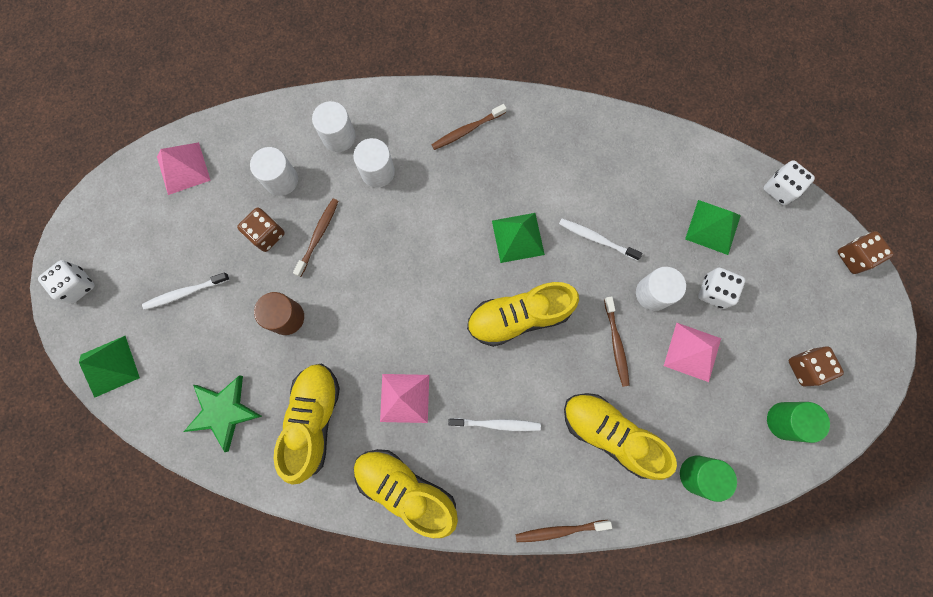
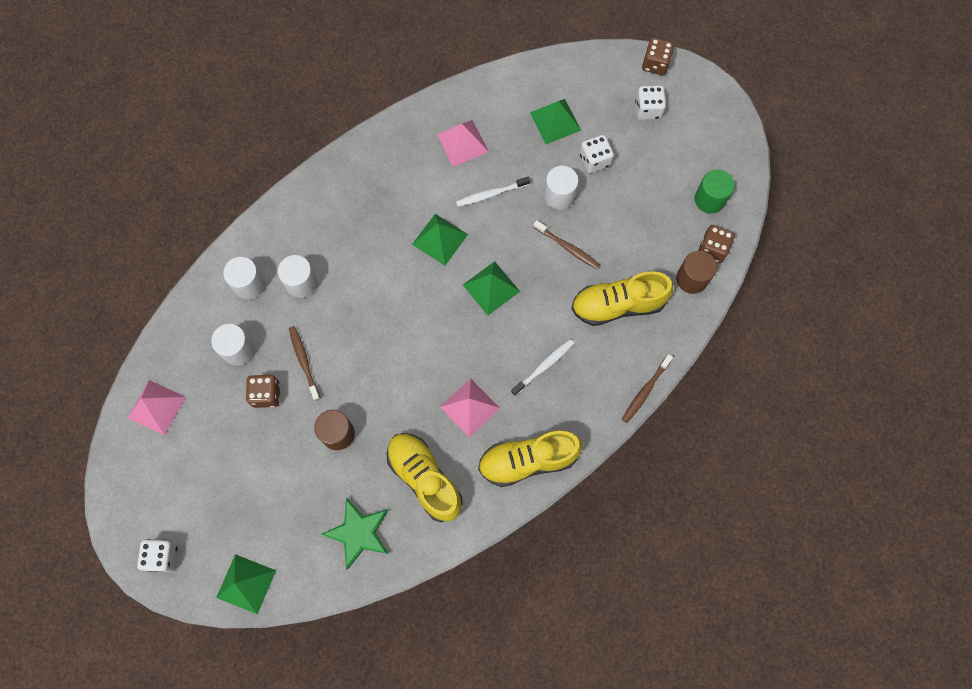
camera: 45 degrees left, 5 degrees down
white toothbrush [142,272,230,310] -> none
brown toothbrush [432,104,507,150] -> none
yellow shoe [467,282,579,347] -> green pyramid [463,261,520,315]
pink pyramid [664,323,721,382] -> pink pyramid moved to [437,120,489,167]
green cylinder [680,455,737,502] -> brown cylinder [676,251,717,294]
white dice [763,160,815,205] -> white dice moved to [635,86,666,120]
brown dice [789,346,844,386] -> brown dice moved to [698,225,735,263]

